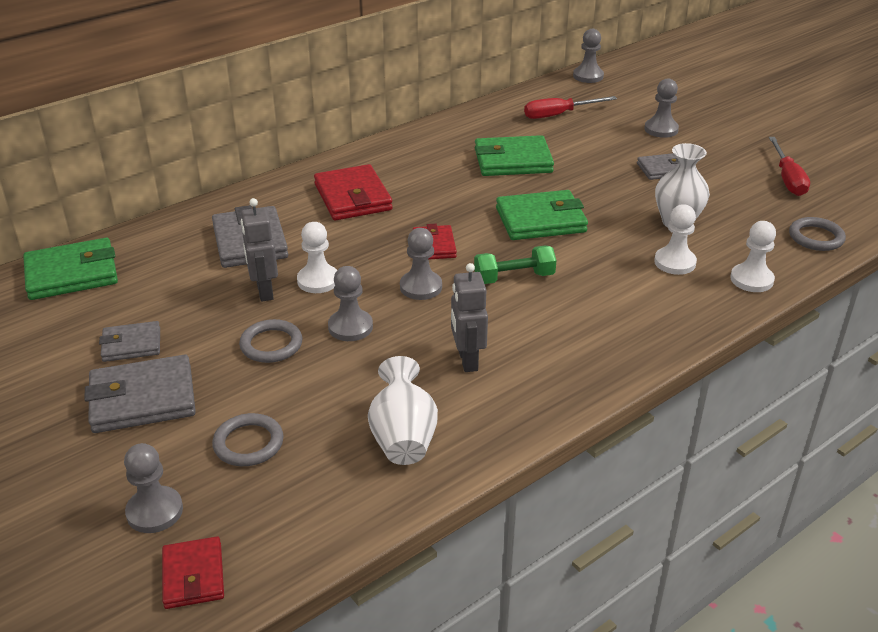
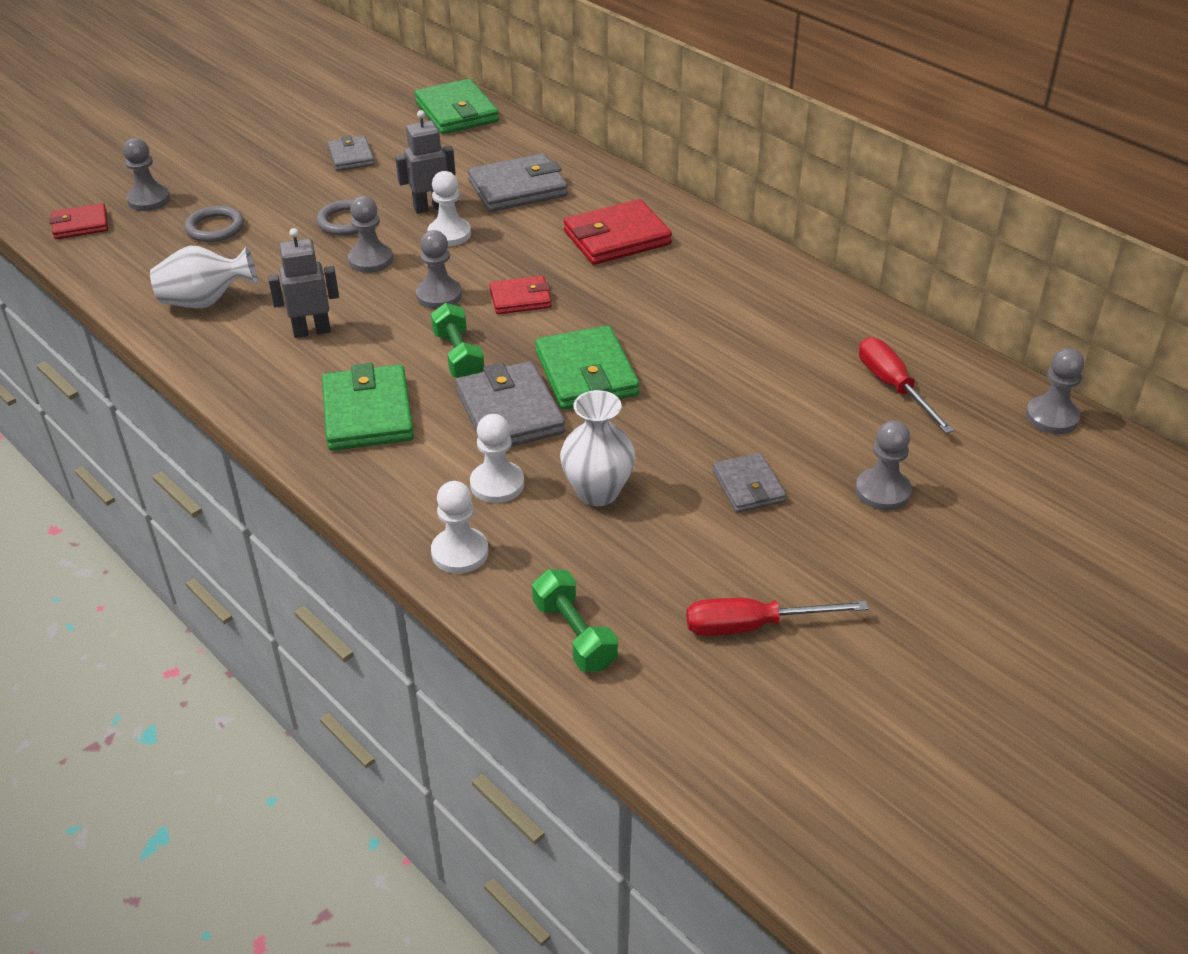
camera: 85 degrees right, 5 degrees up
grey wallet [85,354,196,433] -> grey wallet moved to [456,361,566,447]
green wallet [475,135,554,176] -> green wallet moved to [322,363,414,451]
grey ring [789,217,846,251] -> green dumbbell [532,569,618,672]

